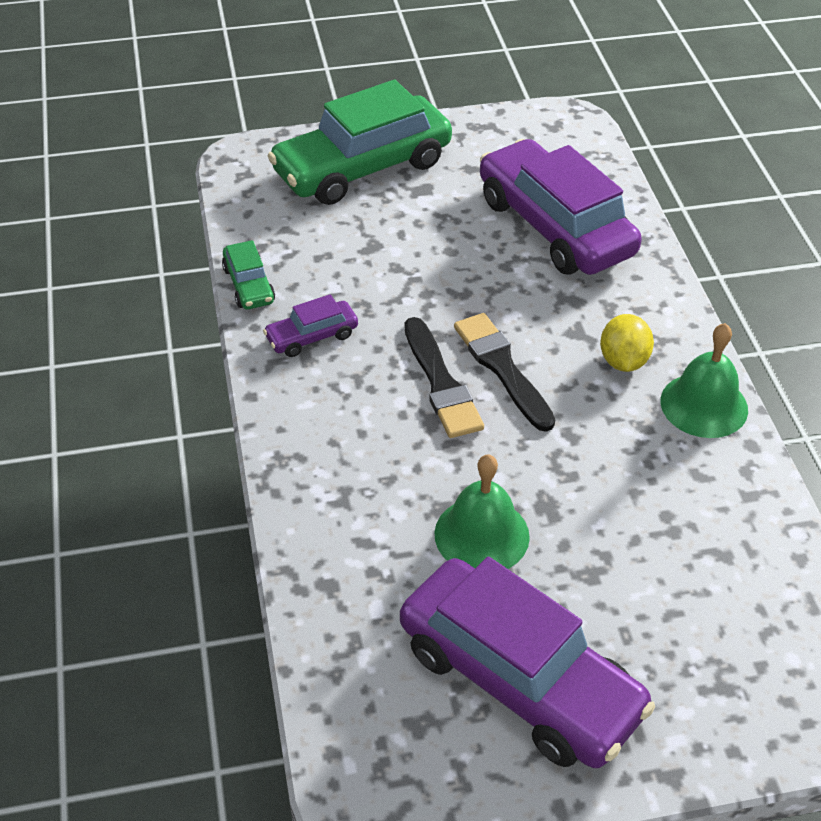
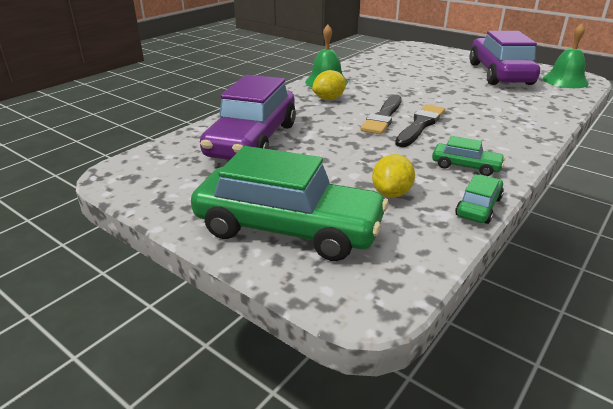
camera: 130 degrees left, 15 degrees down
purple car [263,294,358,357] -> green car [432,136,505,176]
green bell [435,454,530,569] -> green bell moved to [543,24,589,88]
none -> yellow lemon [372,154,415,198]

